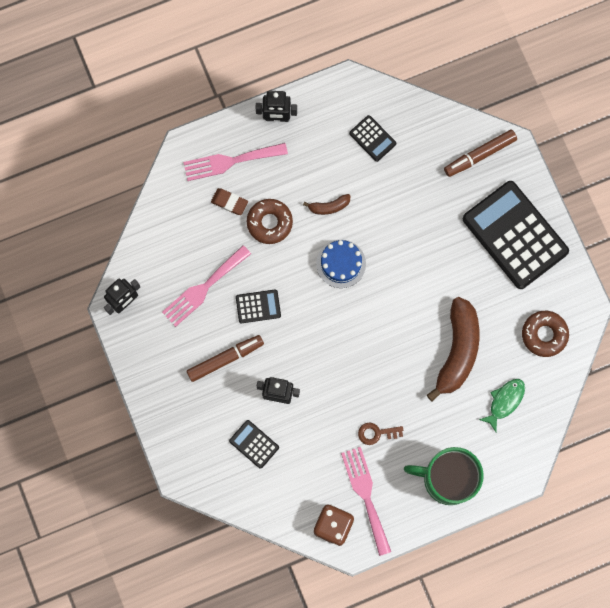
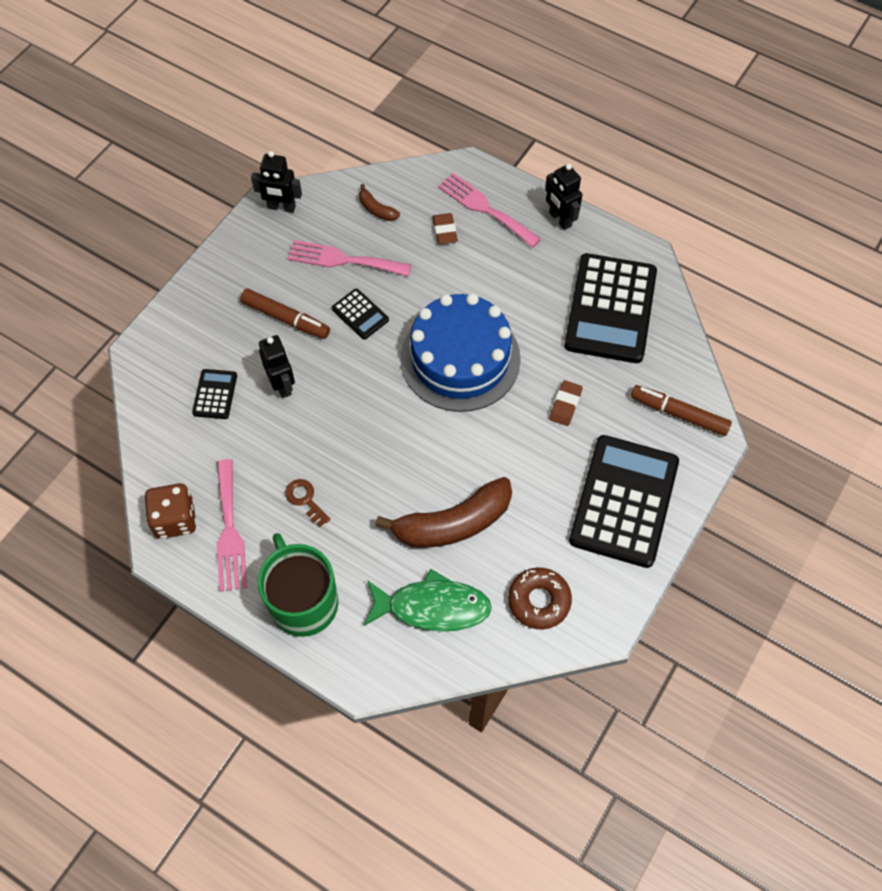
camera: 55 degrees right, 15 degrees down
brown donut [247,199,293,244] -> none
brown banana [303,194,350,215] -> brown banana moved to [359,184,400,221]
blue cake [316,240,366,288] -> blue cake [400,293,521,412], size x1.97
pink fork [341,447,391,556] -> pink fork turned 135 degrees clockwise [217,459,247,592]
black calculator [349,115,396,162] -> black calculator [564,253,657,363], size x2.26
green fish [479,379,525,432] -> green fish [364,569,492,631], size x1.60
none -> brown eraser [549,380,583,426]

